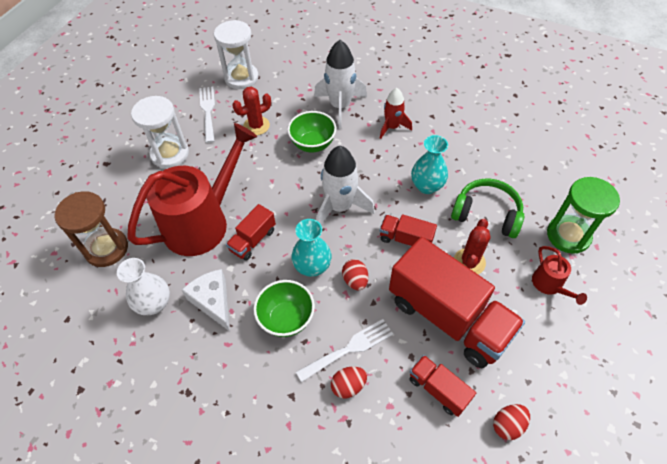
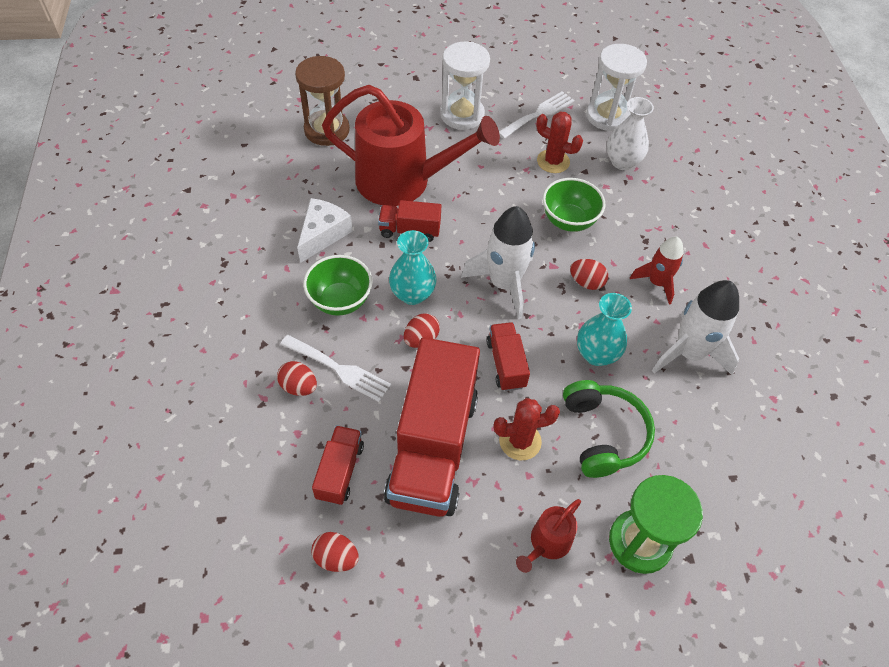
camera: 55 degrees right, 0 degrees up
white vase [117,258,170,315] -> white vase moved to [607,97,654,170]
white rocket [314,40,367,129] -> white rocket moved to [652,280,739,376]
none -> red egg [570,259,608,290]

